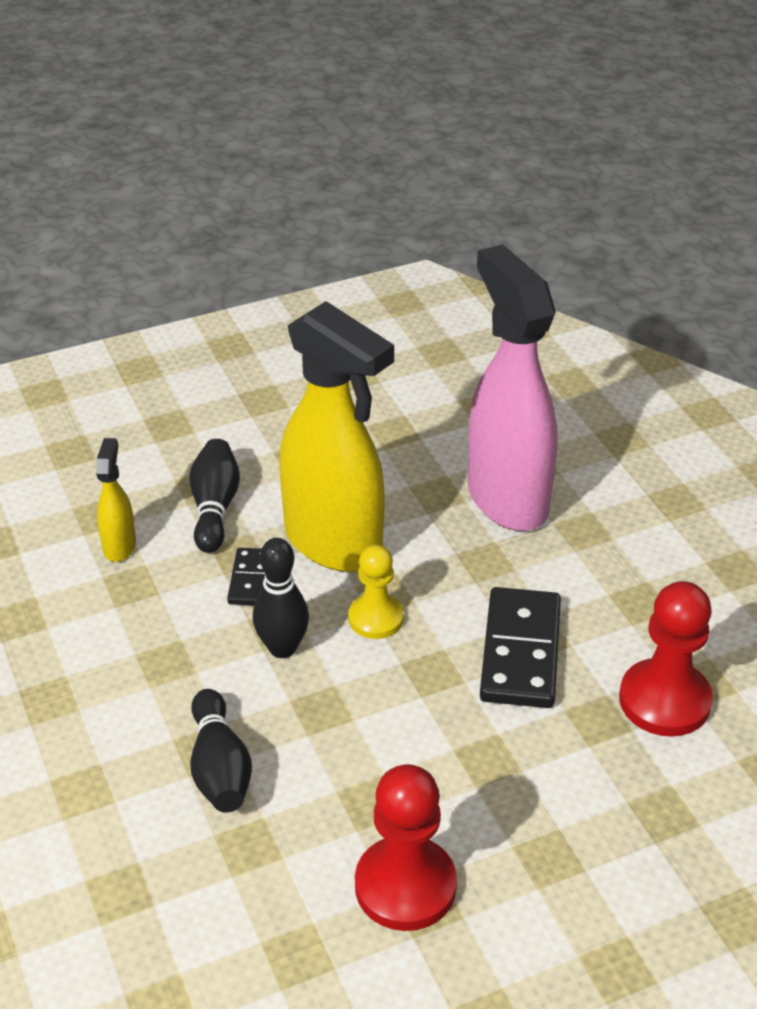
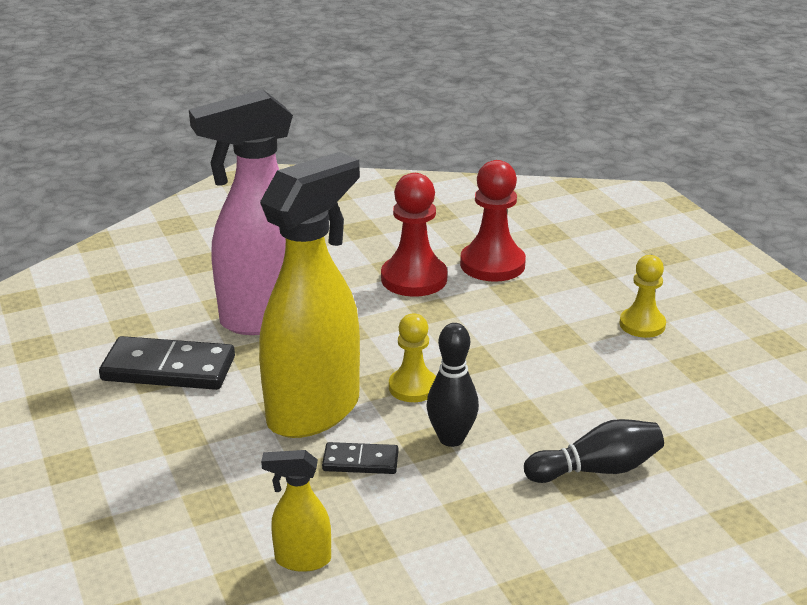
camera: 90 degrees left, 10 degrees down
black bowling pin [190,439,240,553] -> none
red pawn [355,764,457,931] -> red pawn moved to [381,173,448,297]
black domino [480,587,561,708] -> black domino moved to [99,336,235,390]
none -> yellow pawn [620,255,666,338]

